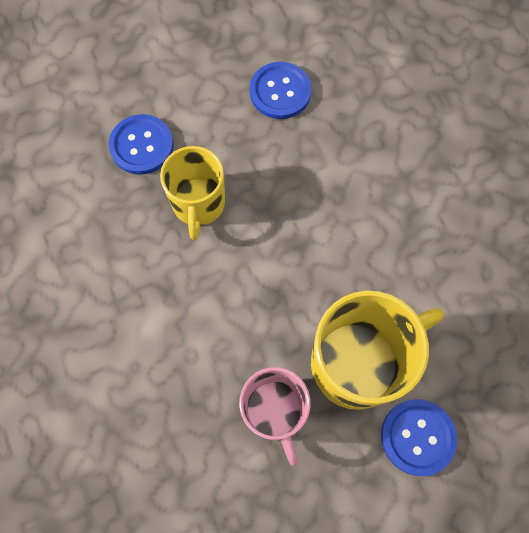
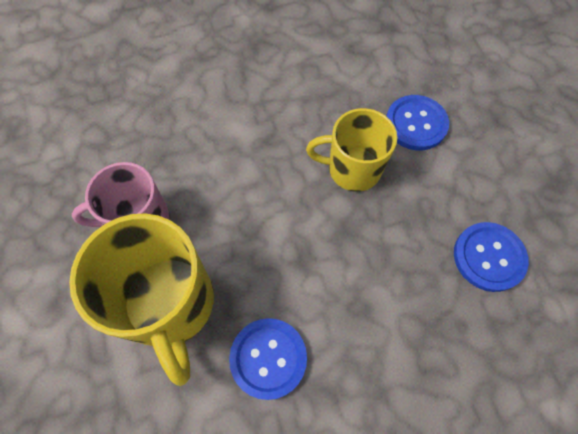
camera: 95 degrees right, 5 degrees down
blue button [381,399,457,476] -> blue button moved to [229,318,307,400]

